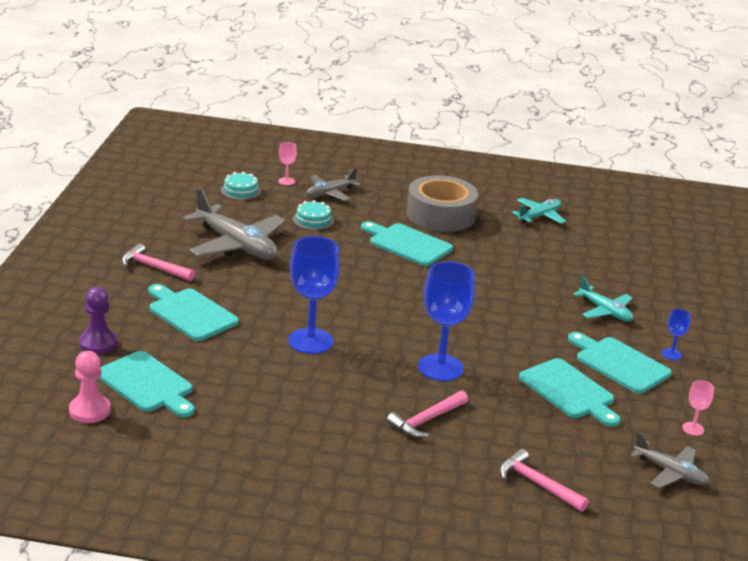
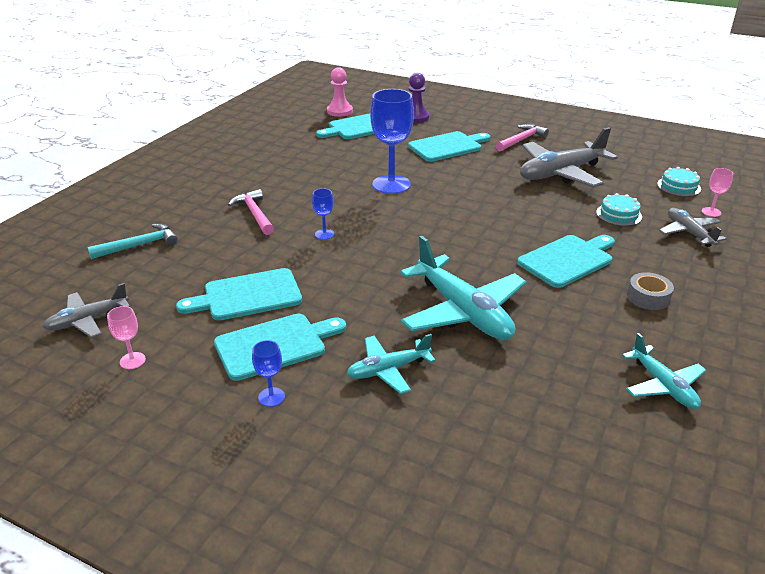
camera: 110 degrees right, 5 degrees up
grey tape [407,175,478,232] -> grey tape [627,272,674,310], size x0.46
blue goblet [418,261,475,381] -> blue goblet [312,188,334,240], size x0.45
pink hammer [499,449,589,512] -> turquoise hammer [87,224,178,259]
none -> turquoise plane [400,236,527,340]

